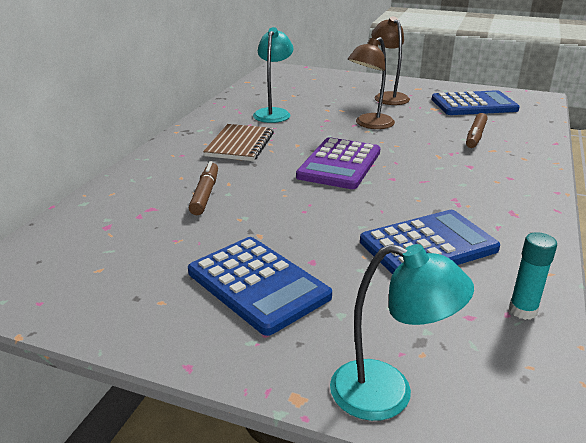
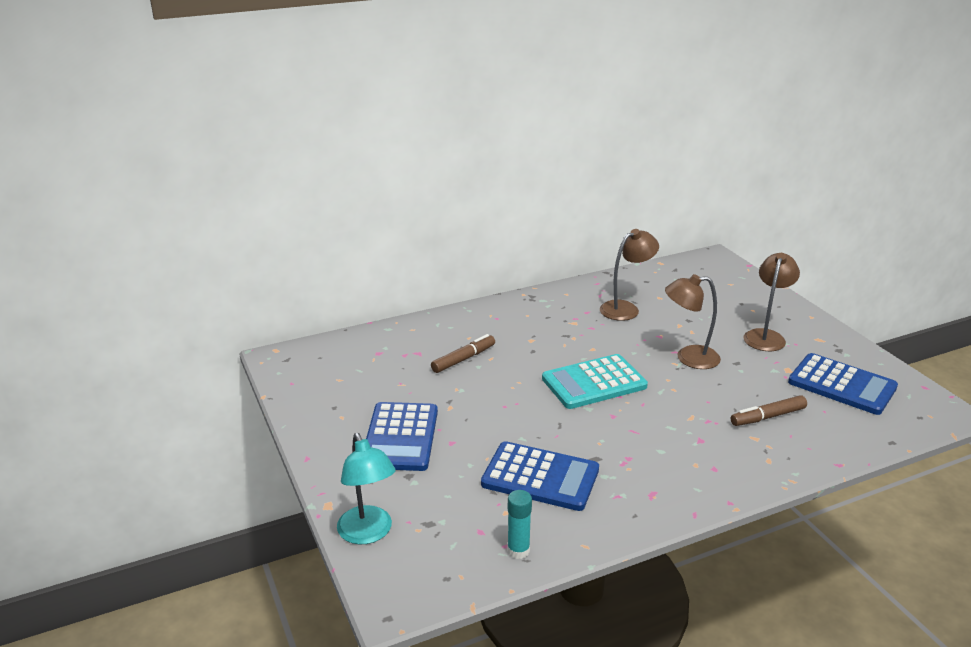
camera: 45 degrees right, 0 degrees up
brown notebook [203,124,274,161] -> none
turquoise lamp [253,27,293,123] -> brown lamp [600,229,659,321]
purple calculator [296,137,380,189] -> turquoise calculator [542,354,648,409]

